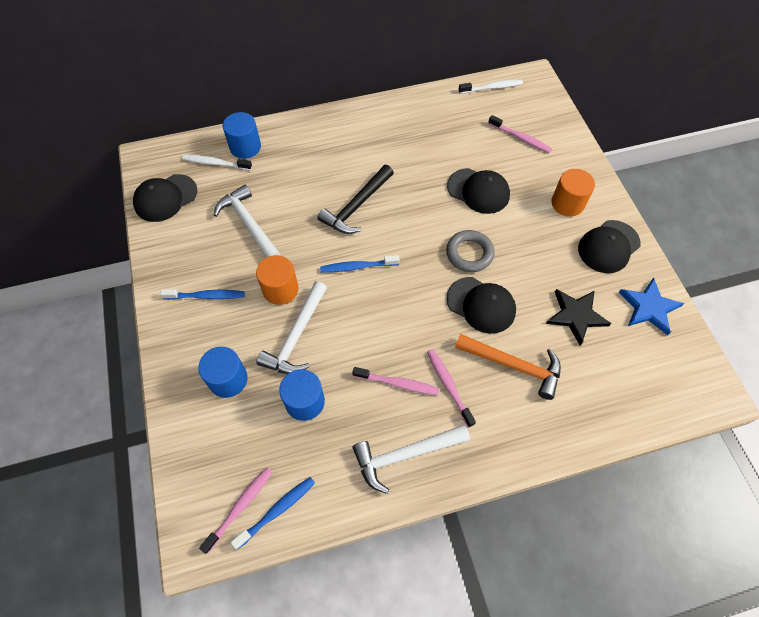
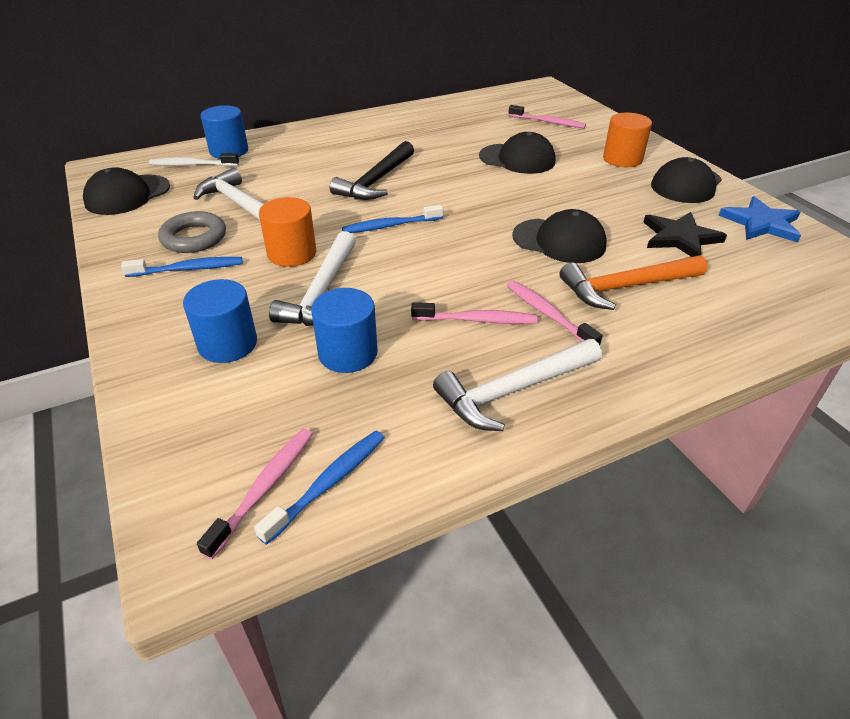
camera: 10 degrees left, 20 degrees down
grey ring [446,230,495,272] -> grey ring moved to [158,211,226,253]
orange hammer [455,334,561,400] -> orange hammer turned 150 degrees clockwise [560,255,707,310]
white toothbrush [458,79,523,94] -> none

